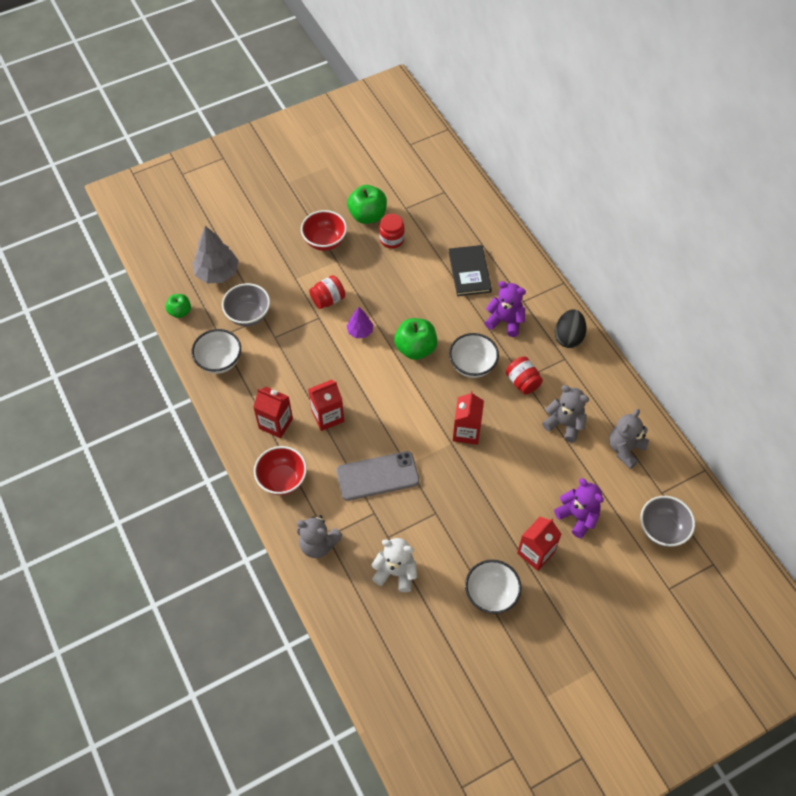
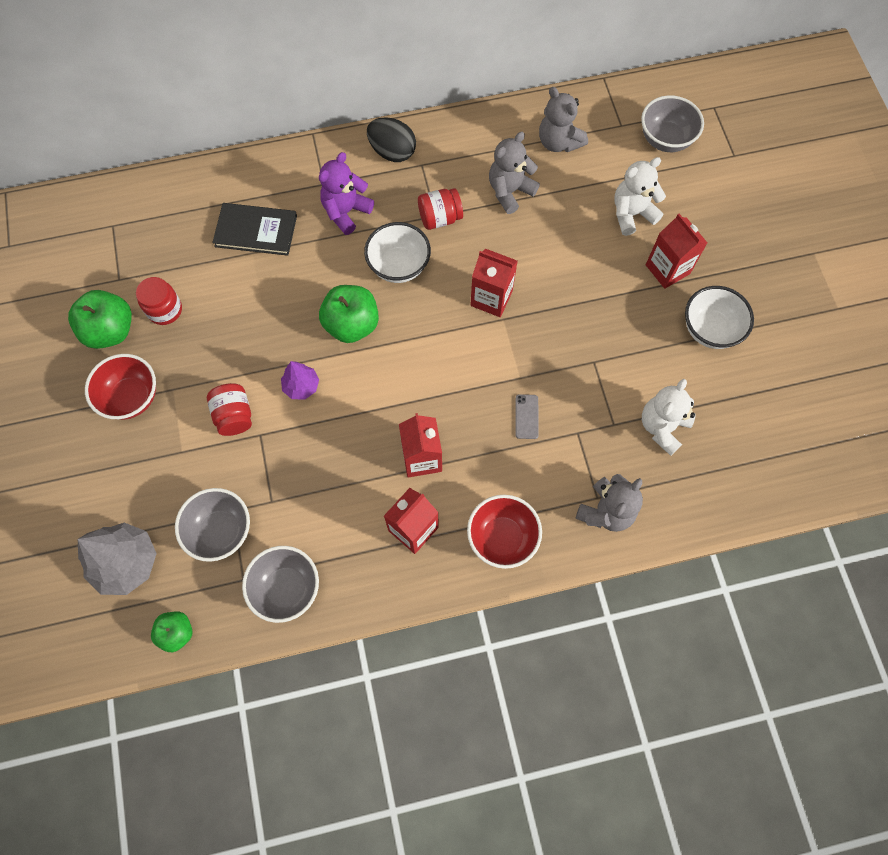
camera: 75 degrees left, 10 degrees up
white bowl [191,329,241,374] -> grey bowl [242,546,319,623]
grey phone [336,451,419,501] -> grey phone [515,394,539,439], size x0.45
purple teddy bear [554,478,604,538] -> white teddy bear [614,157,666,236]

